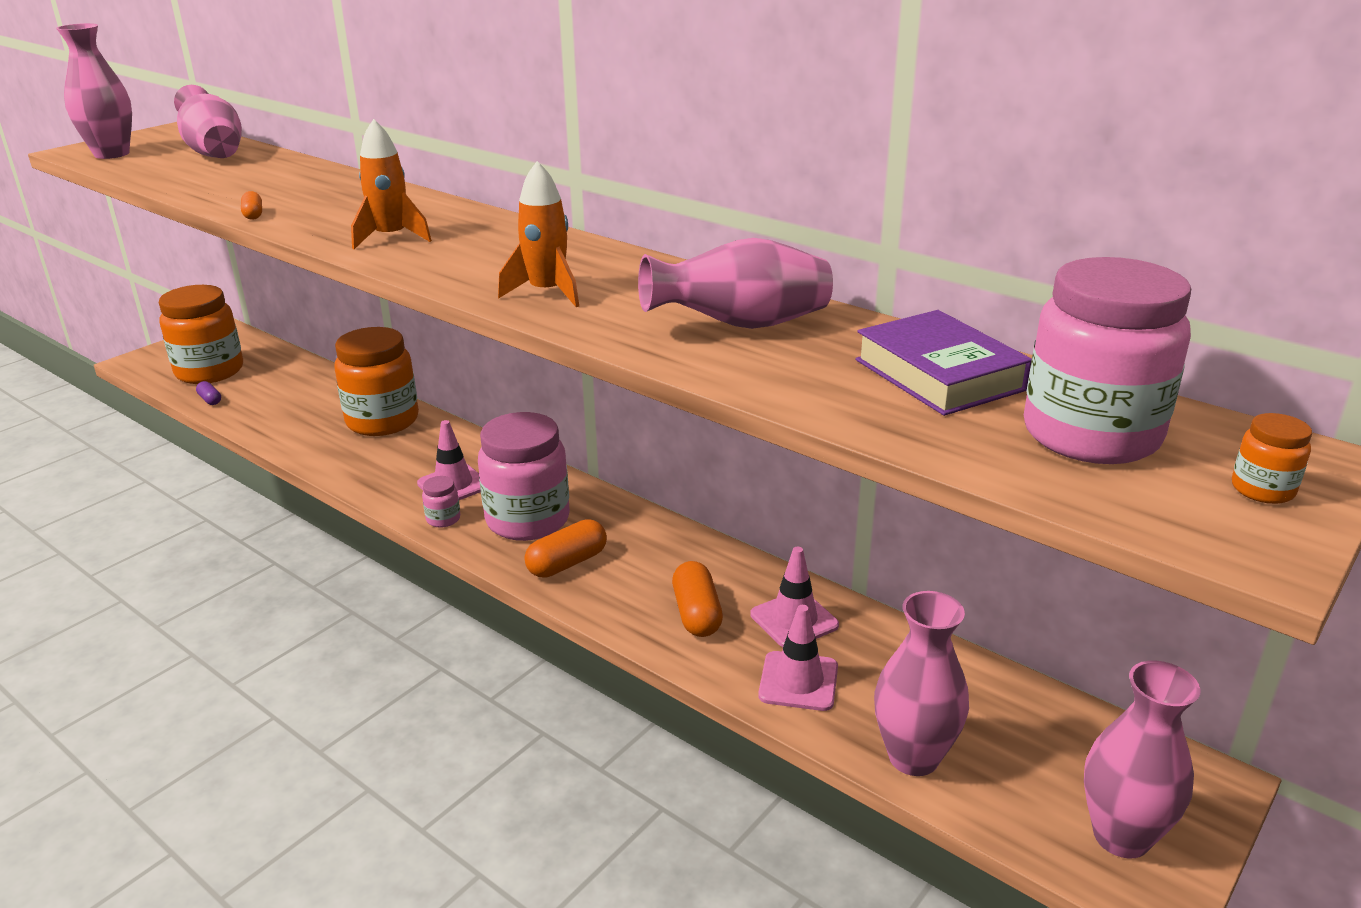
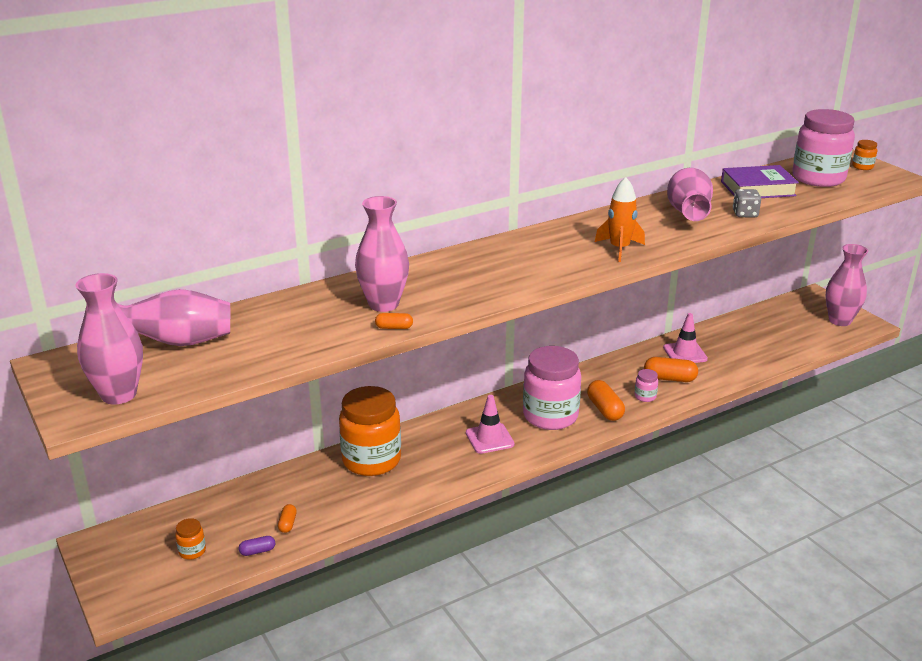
camera: 70 degrees left, 0 degrees up
orange jar [159,285,243,384] -> orange jar [175,518,206,560], size x0.41
orange rocket [351,119,432,249] -> none
pink jar [422,476,460,527] -> pink jar moved to [634,369,658,402]
pink traffic cone [758,605,838,711] -> none
pink vase [874,591,969,776] -> pink vase moved to [355,196,409,312]
none -> orange capsule [278,504,297,533]
none -> grey dice [733,189,761,218]

